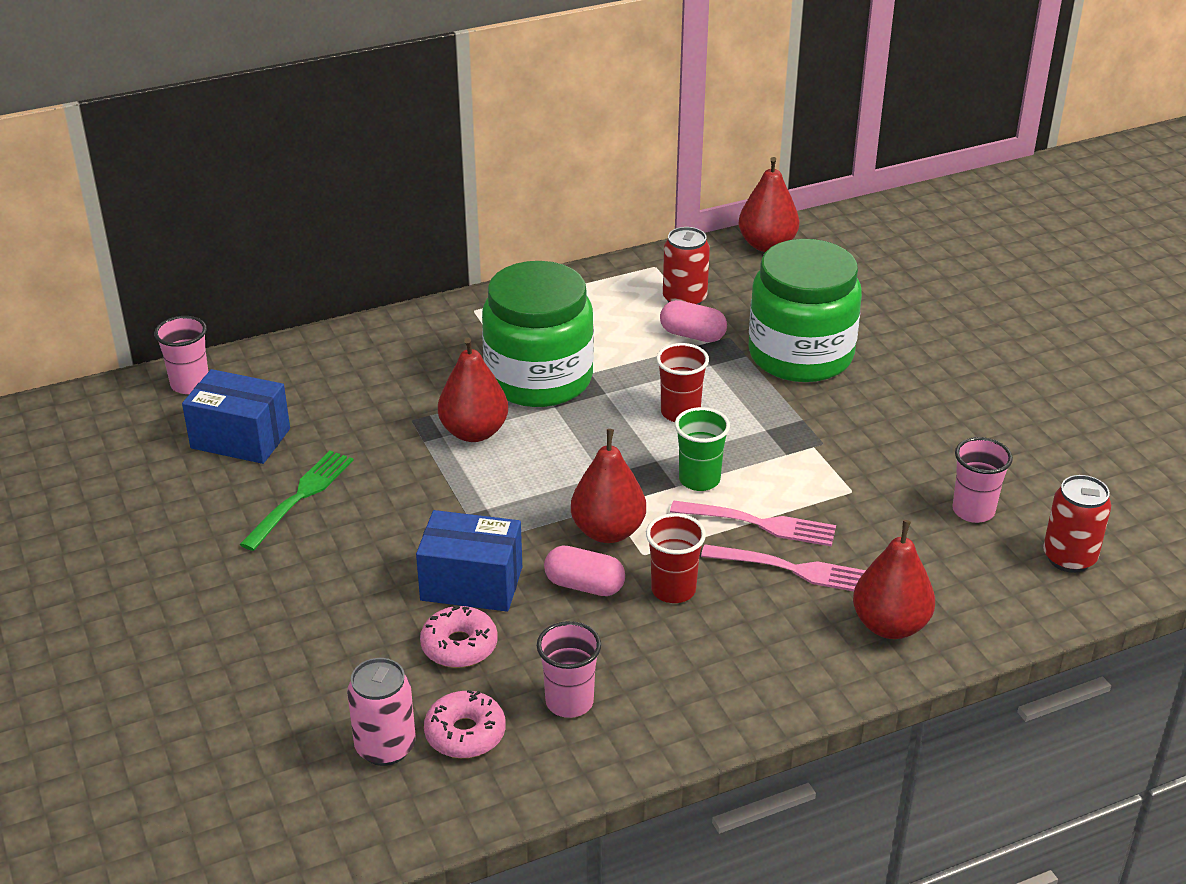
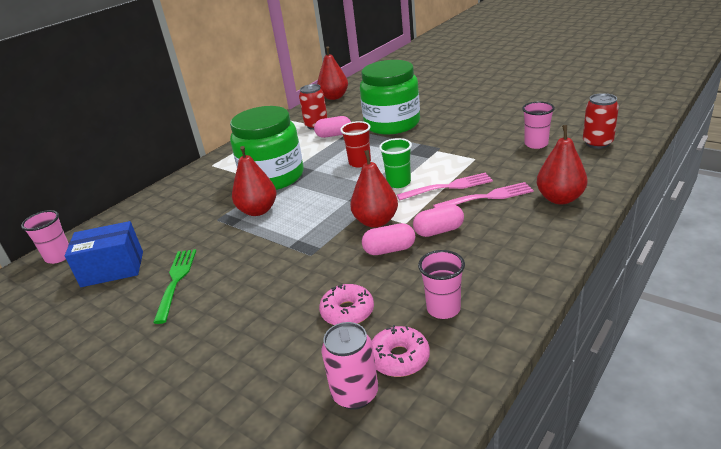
camera: 25 degrees left, 5 degrees down
blue box [416,510,522,612] -> none
red cup [646,513,706,603] -> pink capsule [413,204,464,237]

